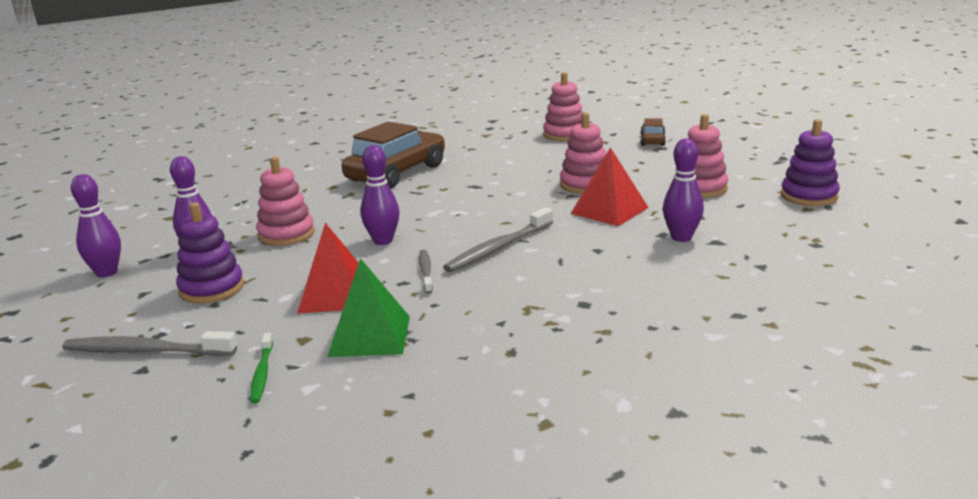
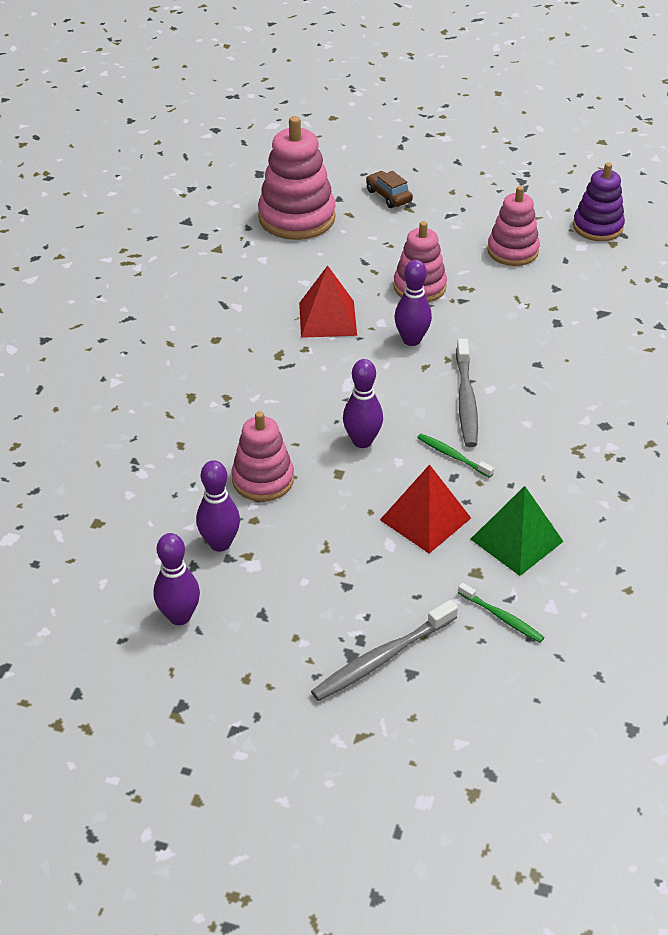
camera: 45 degrees left, 20 degrees up
purple stacking toy [176,202,244,303] -> none
brown car [342,121,445,188] -> none
grey toothbrush [419,249,433,294] -> green toothbrush [417,434,494,478]
pink stacking toy [543,72,583,141] -> pink stacking toy [258,116,336,240], size x1.55
red pyramid [571,147,649,226] -> red pyramid moved to [299,265,357,338]
purple bowling pin [663,138,704,242] -> purple bowling pin moved to [394,260,432,346]

